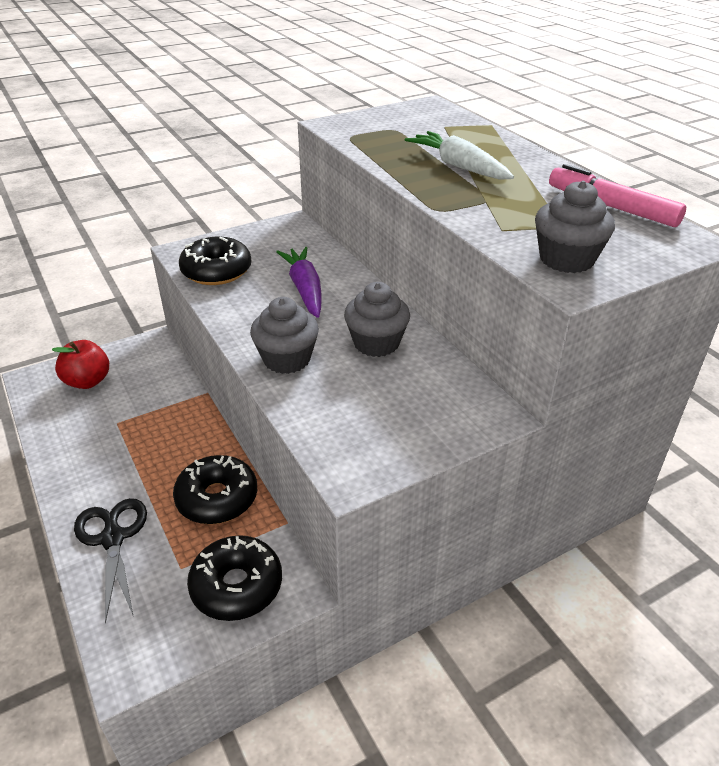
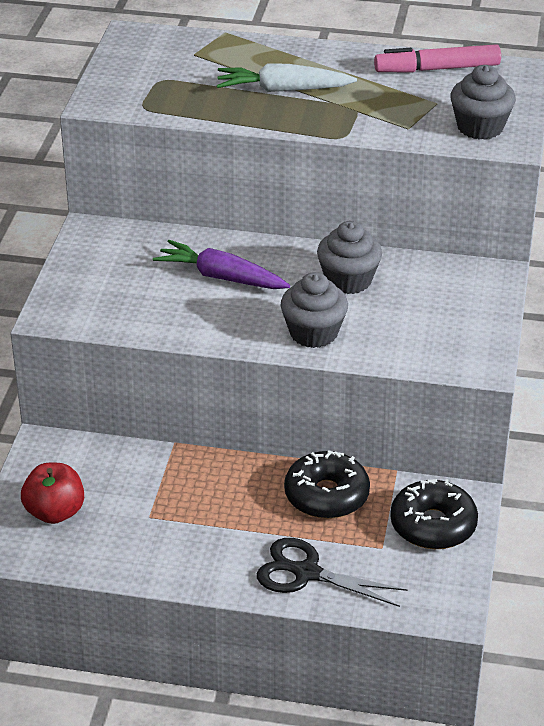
camera: 50 degrees left, 0 degrees up
black donut [179,237,251,285] -> none

